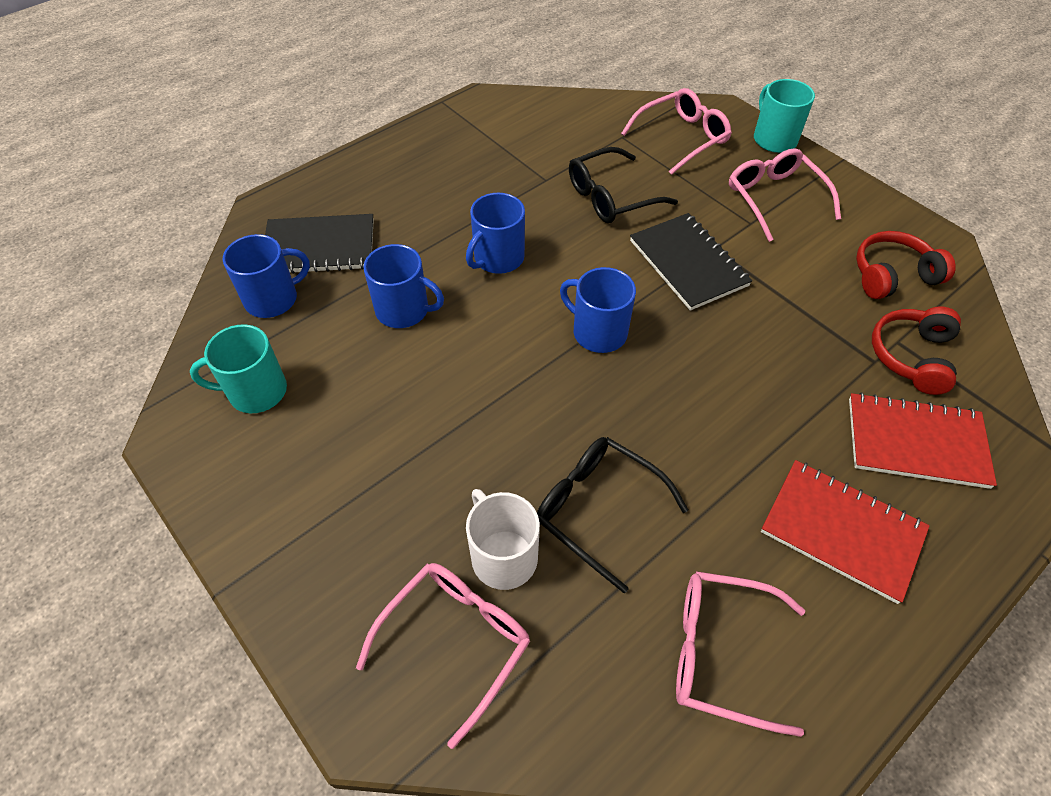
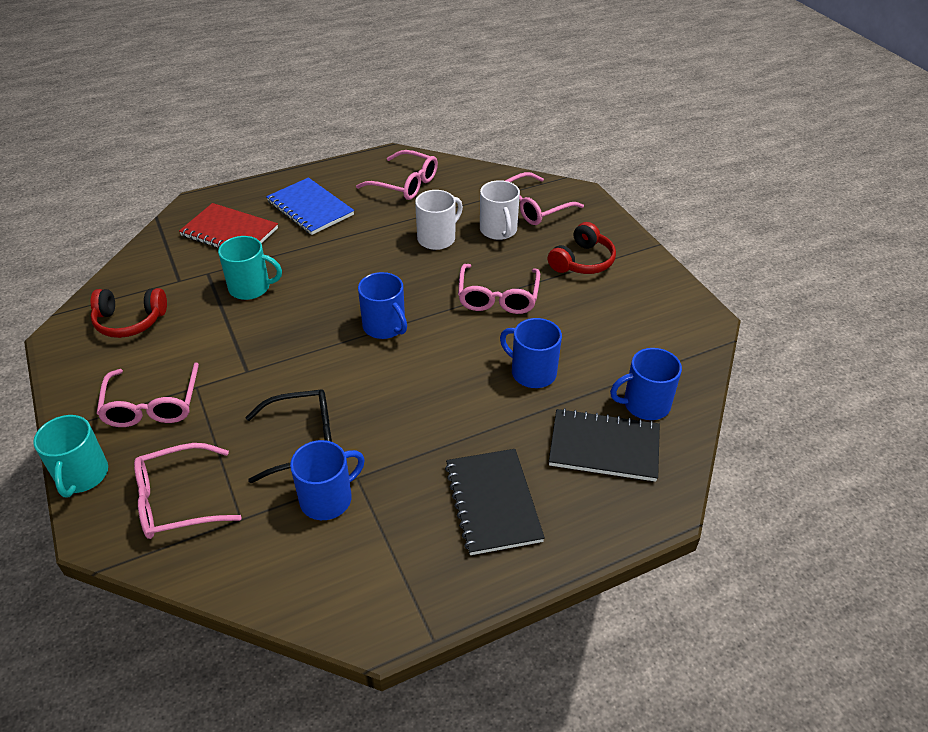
camera: 165 degrees left, 10 degrees down
turquoise mug [190,324,287,413] -> turquoise mug moved to [218,236,282,300]
blue mug [466,193,525,274] -> blue mug moved to [290,440,365,520]
black glasses [537,437,688,593] -> white mug [415,190,463,250]
black notebook [630,213,752,311] -> black notebook moved to [445,449,545,555]
red notebook [761,460,930,604] -> blue notebook [266,177,354,235]
red headphones [872,307,961,395] -> red headphones moved to [548,222,616,274]
none -> pink glasses [458,264,540,314]

